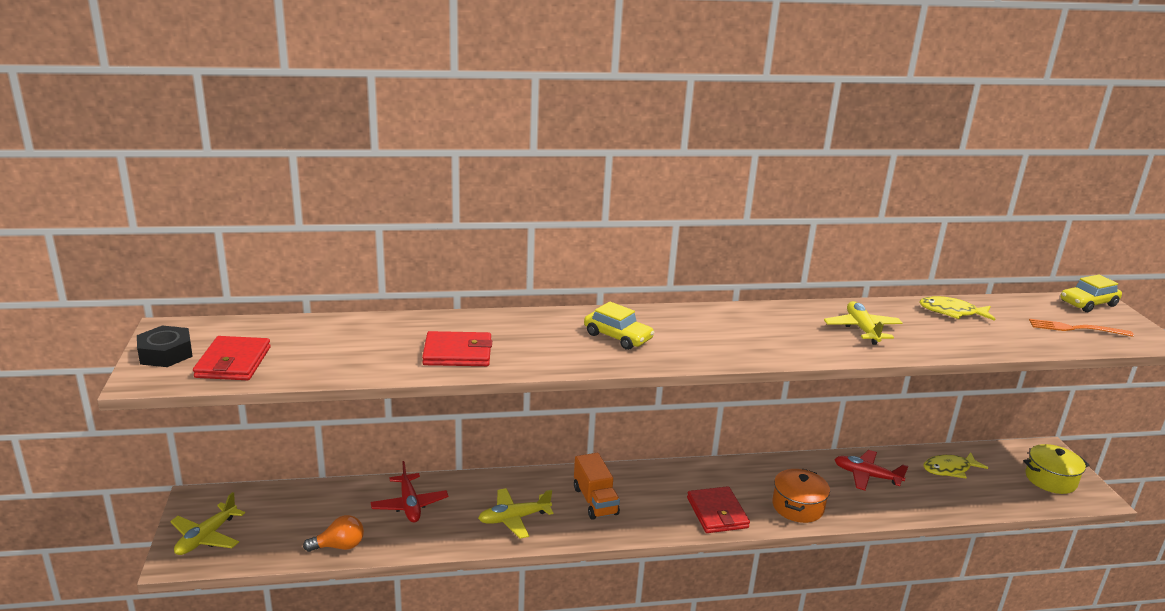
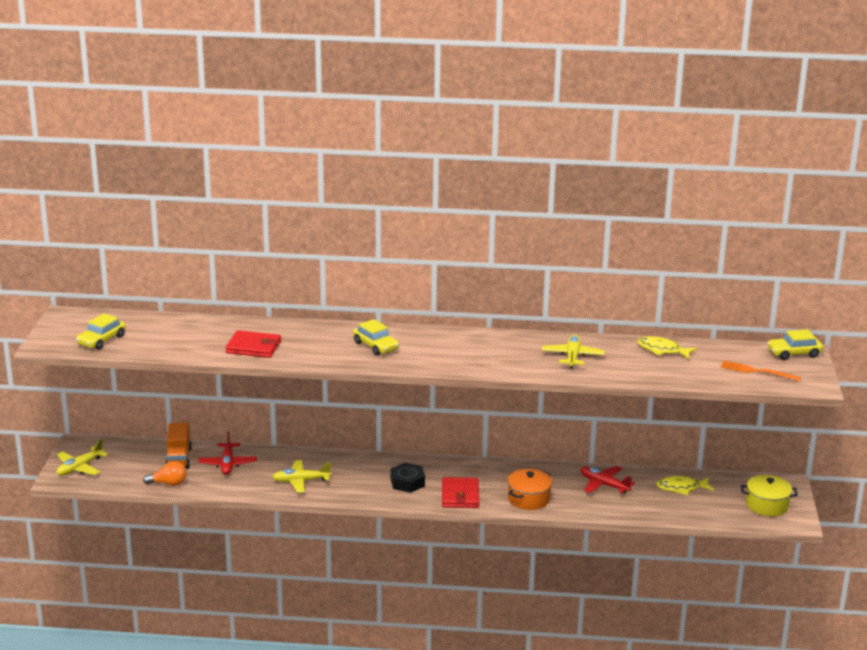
camera: 15 degrees right, 0 degrees up
black nut [137,325,193,367] -> black nut moved to [390,463,425,493]
red wallet [193,336,271,380] -> yellow car [76,313,126,350]
orange truck [574,453,620,520] -> orange truck moved to [165,422,192,469]

